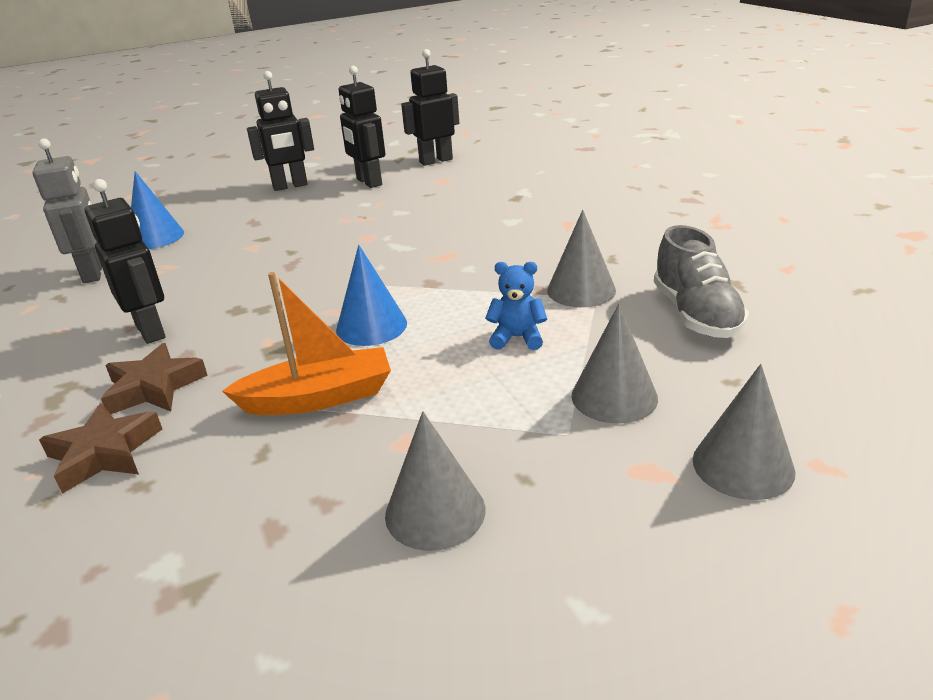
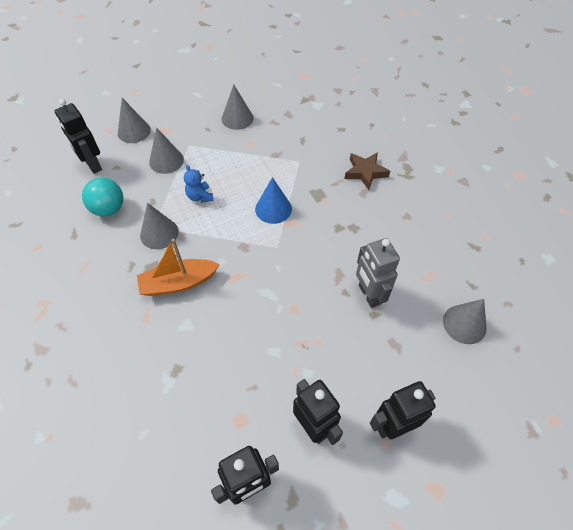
camera: 175 degrees right, 25 degrees up
grey robot [33,138,102,283] -> grey robot moved to [356,238,400,308]
brown star [39,403,162,494] -> none
black robot [85,179,166,344] -> black robot moved to [55,99,102,174]
blue cone [131,171,184,249] -> grey cone [443,299,487,344]
orange boat [222,272,391,415] -> orange boat moved to [137,238,220,296]
blue teddy bear [485,262,547,350] -> blue teddy bear turned 60 degrees clockwise [184,165,214,203]
grey shoe [654,225,749,338] -> turquoise ball [82,178,123,216]

